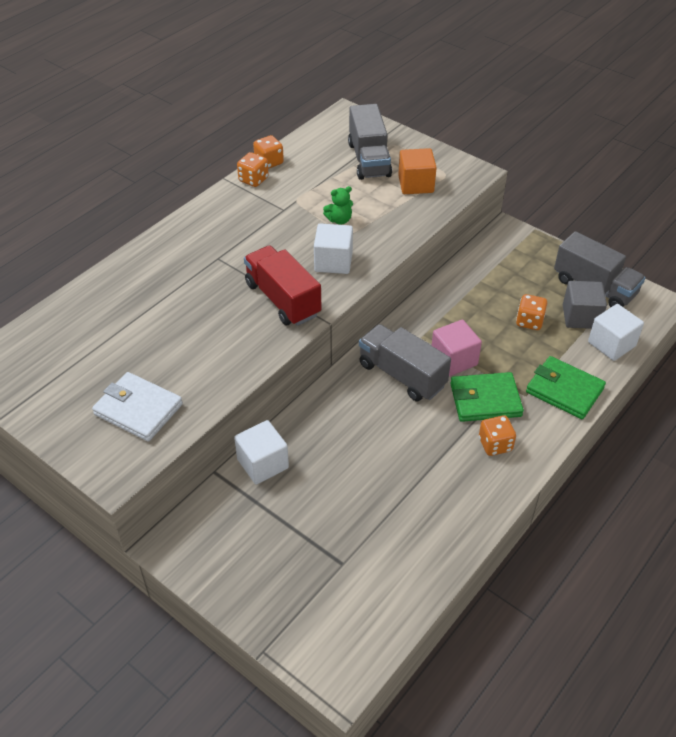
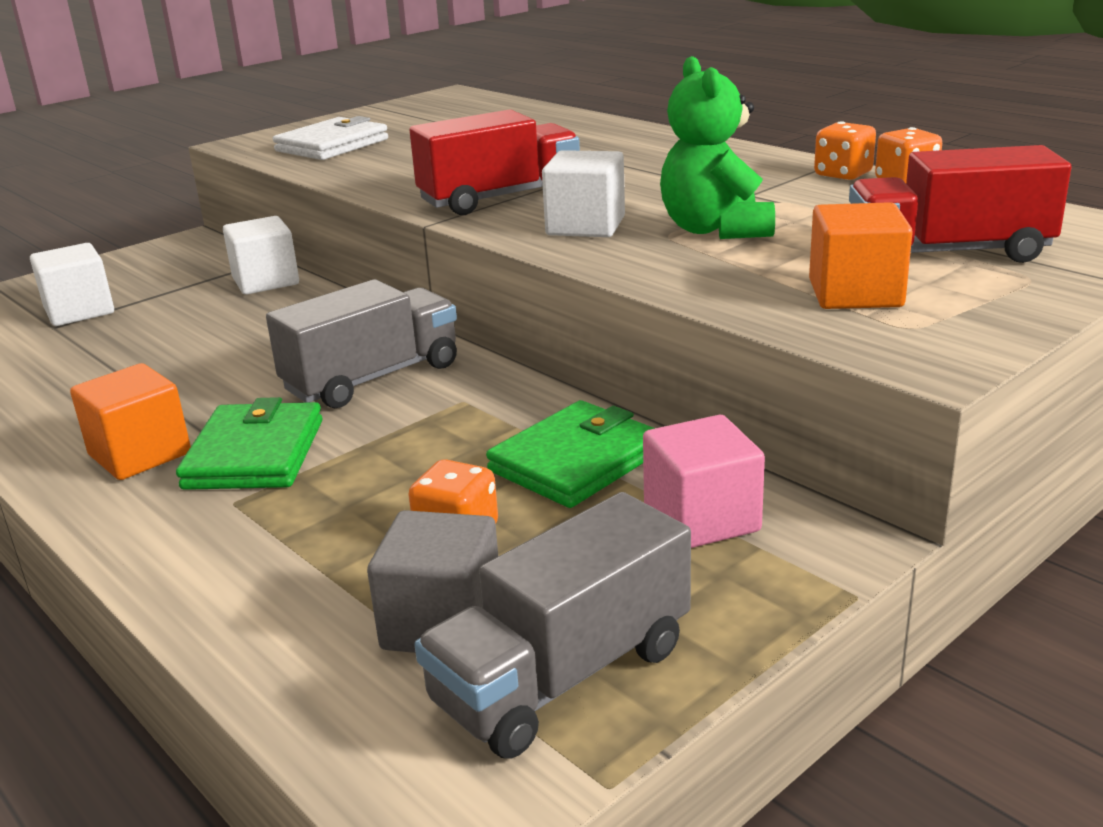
camera: 100 degrees right, 20 degrees down
green teddy bear [323,186,353,225] -> green teddy bear [660,56,775,239], size x1.88
grey truck [348,104,392,180] -> red truck [849,145,1071,263]
pink cube [432,320,482,376] -> pink cube moved to [643,415,765,548]
orange dice [479,415,516,456] -> orange cube [70,363,191,480]
green wallet [526,356,606,419] -> green wallet moved to [486,400,655,508]
white cube [588,304,644,361] -> white cube moved to [30,243,114,326]

